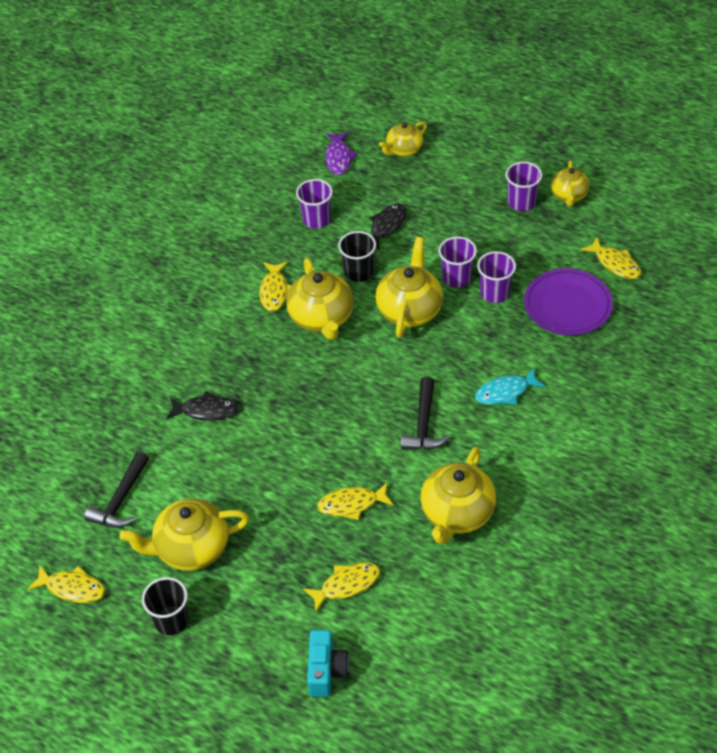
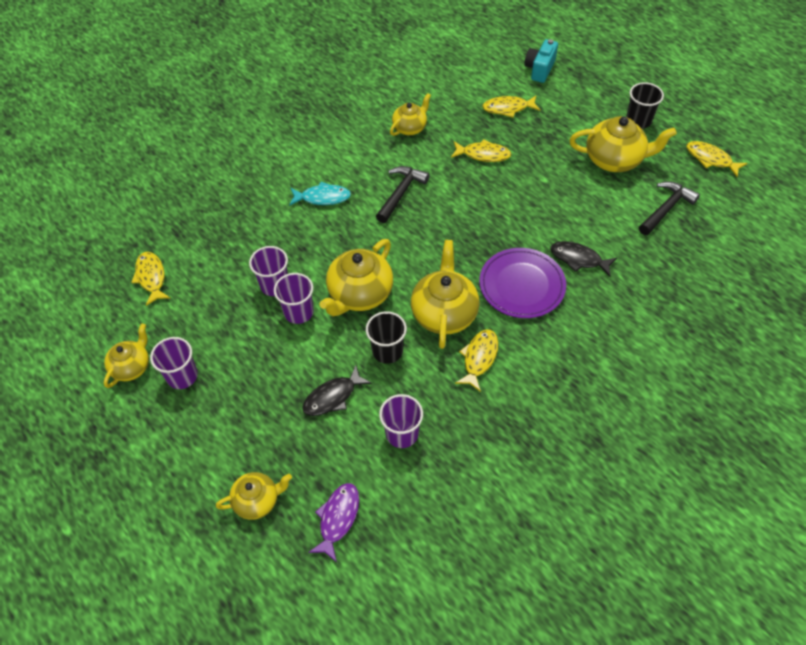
camera: 160 degrees left, 5 degrees up
yellow teapot [421,447,496,544] -> yellow teapot [390,93,431,136], size x0.61
purple plate [524,268,613,336] -> purple plate moved to [479,248,566,318]

